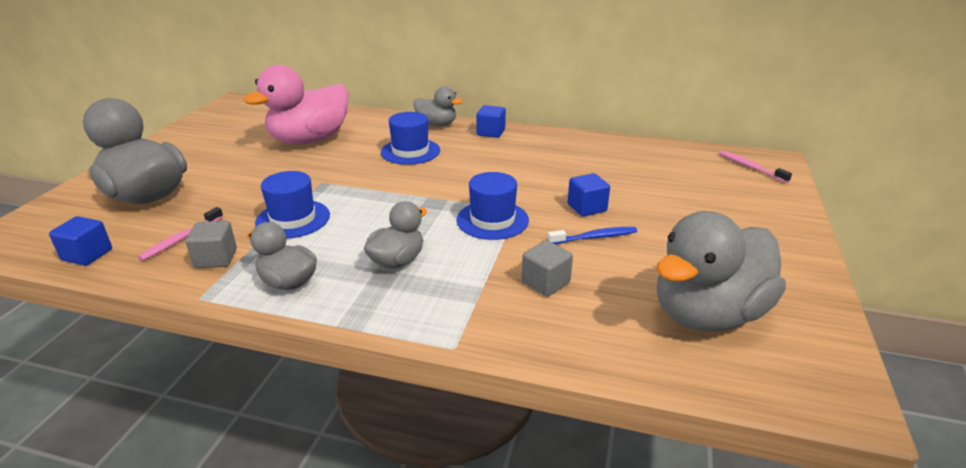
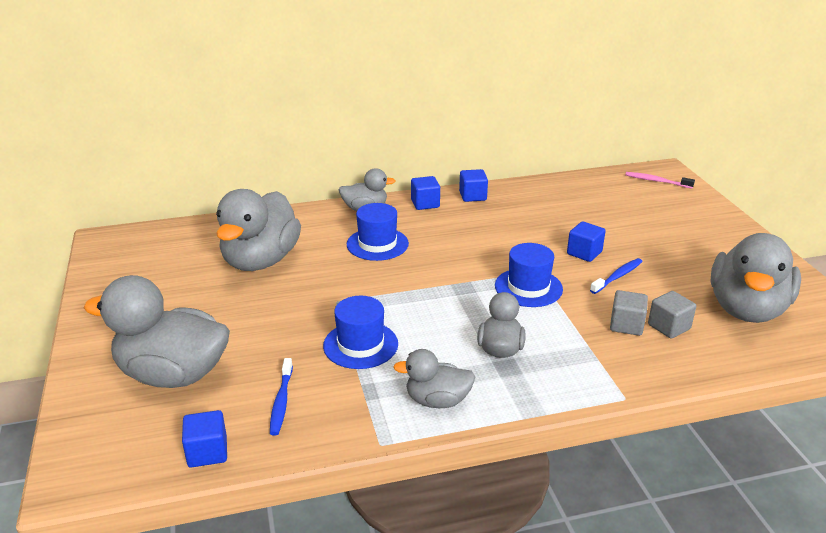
camera: 30 degrees left, 0 degrees up
pink toothbrush [138,207,223,261] -> blue toothbrush [270,358,293,436]
grey cube [186,221,237,268] -> grey cube moved to [648,291,696,339]
pink duck [243,65,349,145] -> grey duck [216,189,301,271]
none -> blue cube [459,169,488,202]

